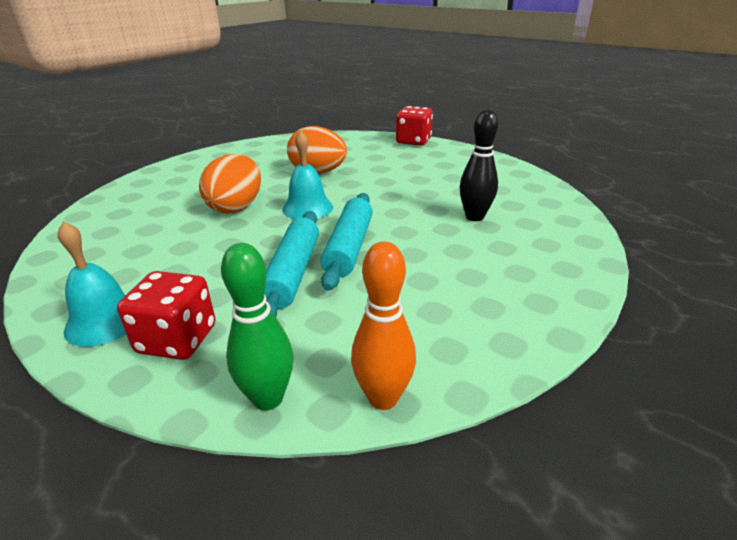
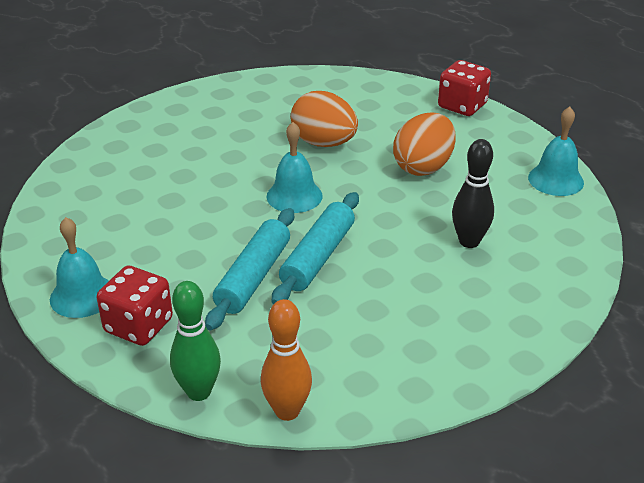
camera: 15 degrees right, 5 degrees up
orange egg [199,154,261,213] -> orange egg moved to [393,113,456,176]
none -> turquoise bell [528,107,584,196]

